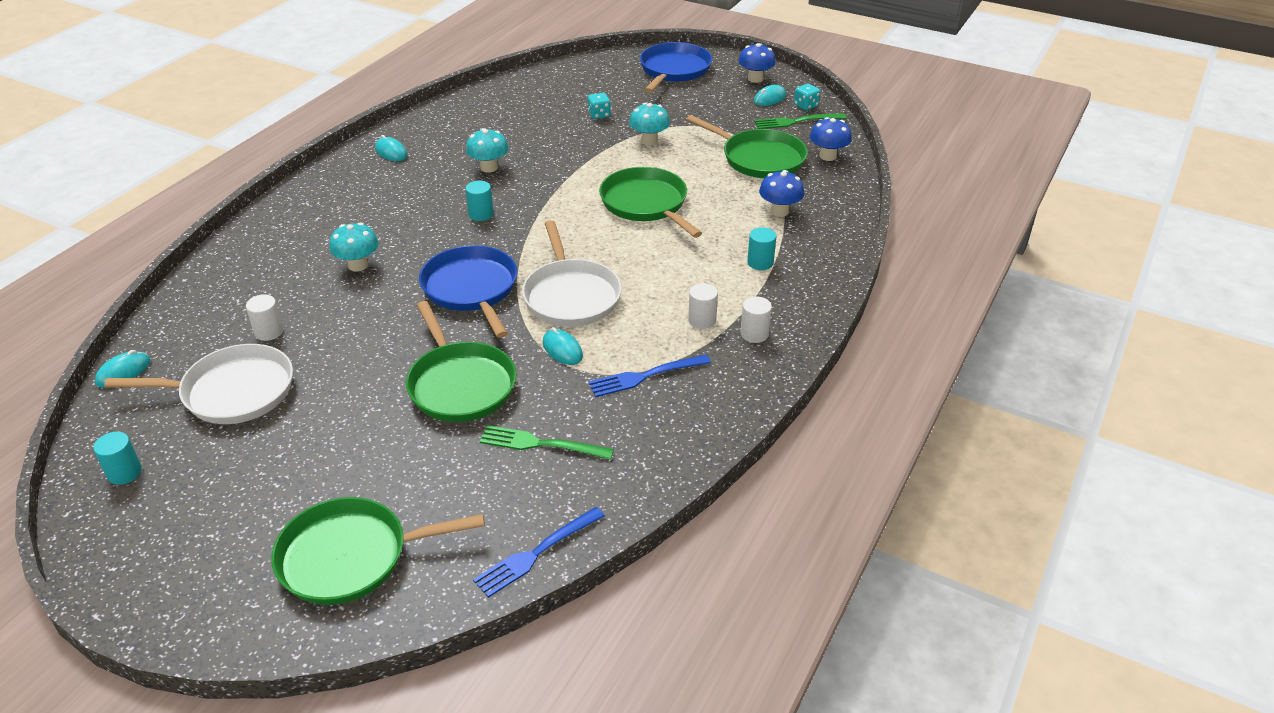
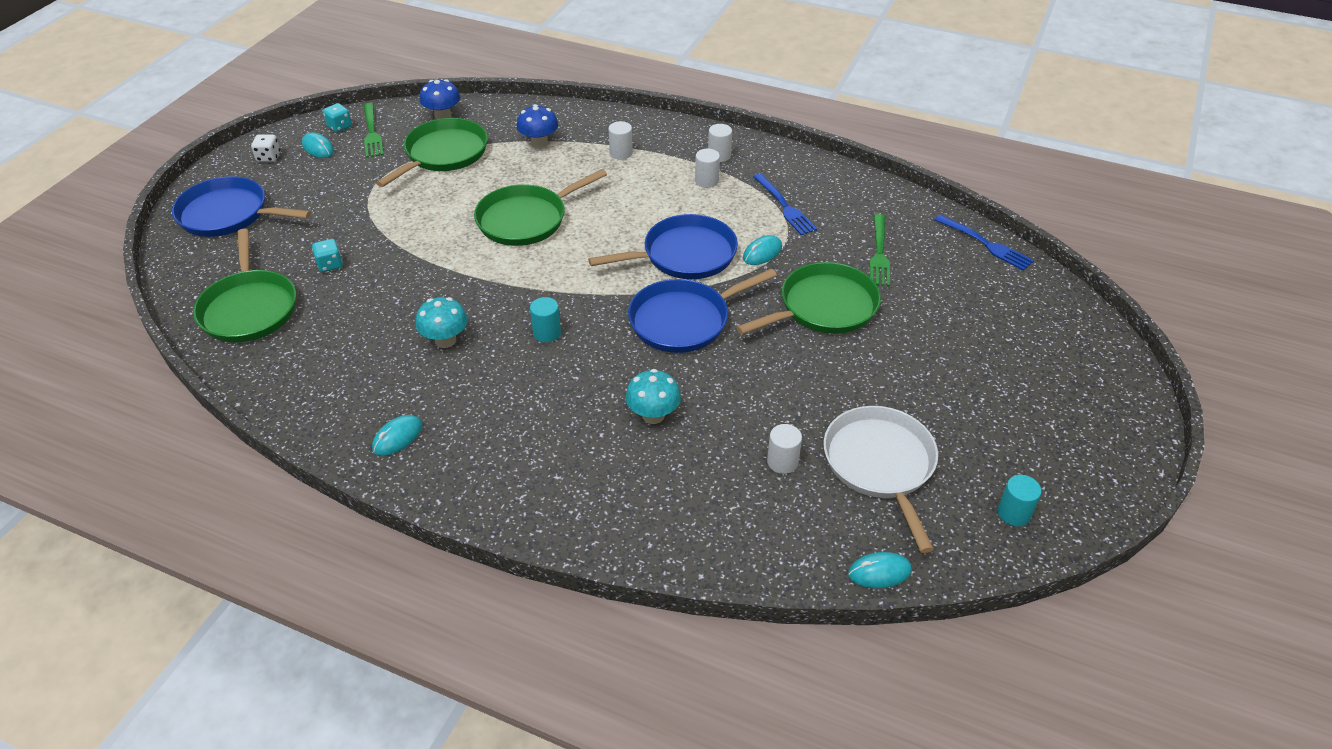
camera: 95 degrees left, 5 degrees up
turquoise mouse [95,350,150,388] -> turquoise mouse turned 45 degrees counterclockwise [848,552,912,588]
green pan [271,497,485,605] -> green pan moved to [193,229,296,342]
white pan [522,220,622,326] -> blue pan [588,214,738,279]
turquoise mushroom [629,103,670,145] -> none
blue mushroom [738,43,776,83] -> white dice [251,134,280,162]
turquoise cylinder [747,227,776,270] -> white cylinder [609,121,633,160]

